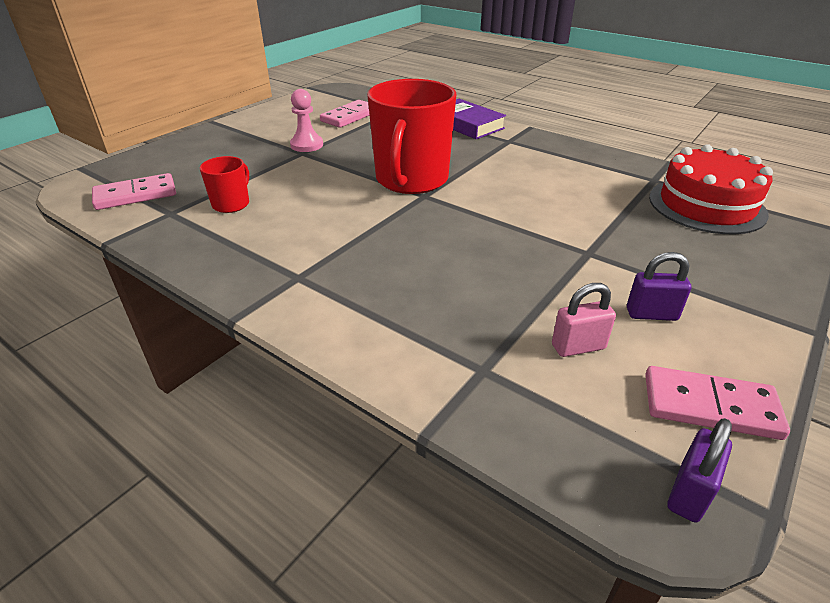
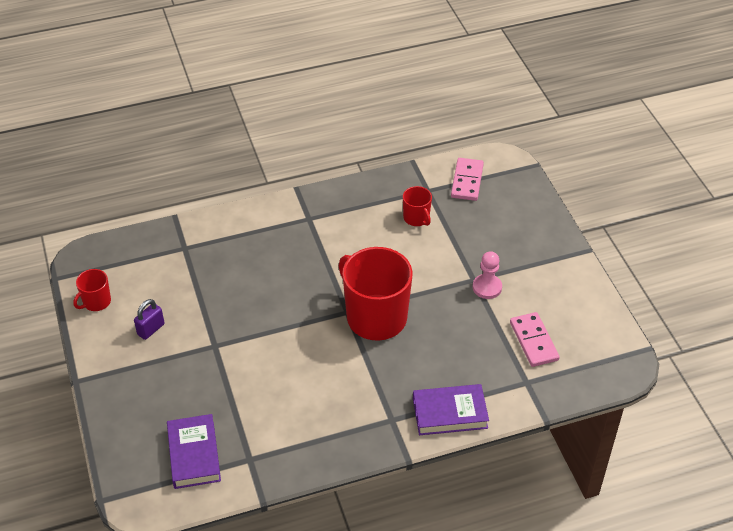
camera: 125 degrees right, 10 degrees up
pink padlock [552,283,616,357] -> none
pink domino [645,366,790,440] -> red mug [73,269,111,311]
red cake [649,144,773,234] -> purple book [167,414,221,489]
purple padlock [668,418,732,523] -> none

